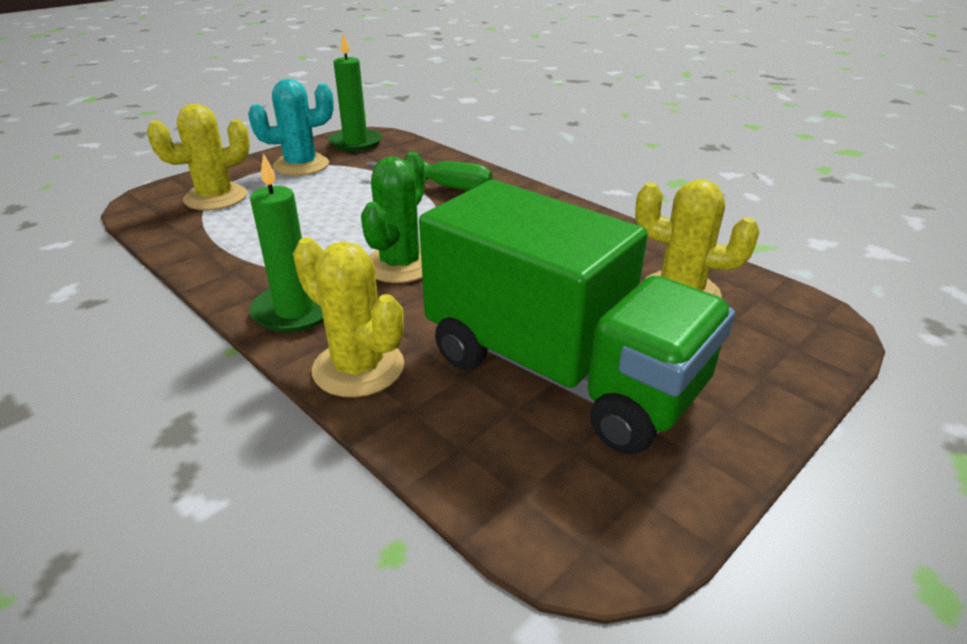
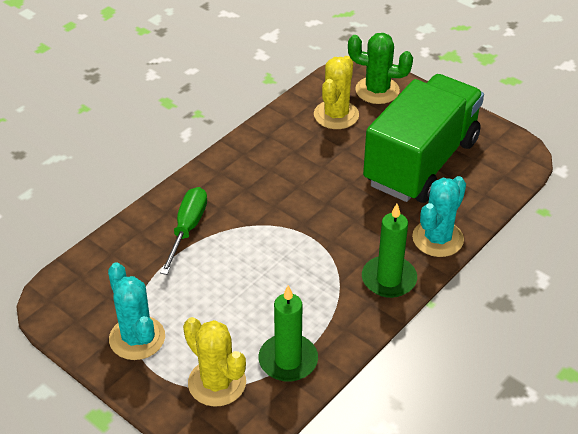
camera: 95 degrees left, 10 degrees up
yellow cactus [293,237,404,397] -> turquoise cactus [412,176,466,257]
green candle [328,33,382,151] -> green candle moved to [259,285,318,382]
green cactus [361,152,425,283] -> green cactus moved to [348,33,413,104]

